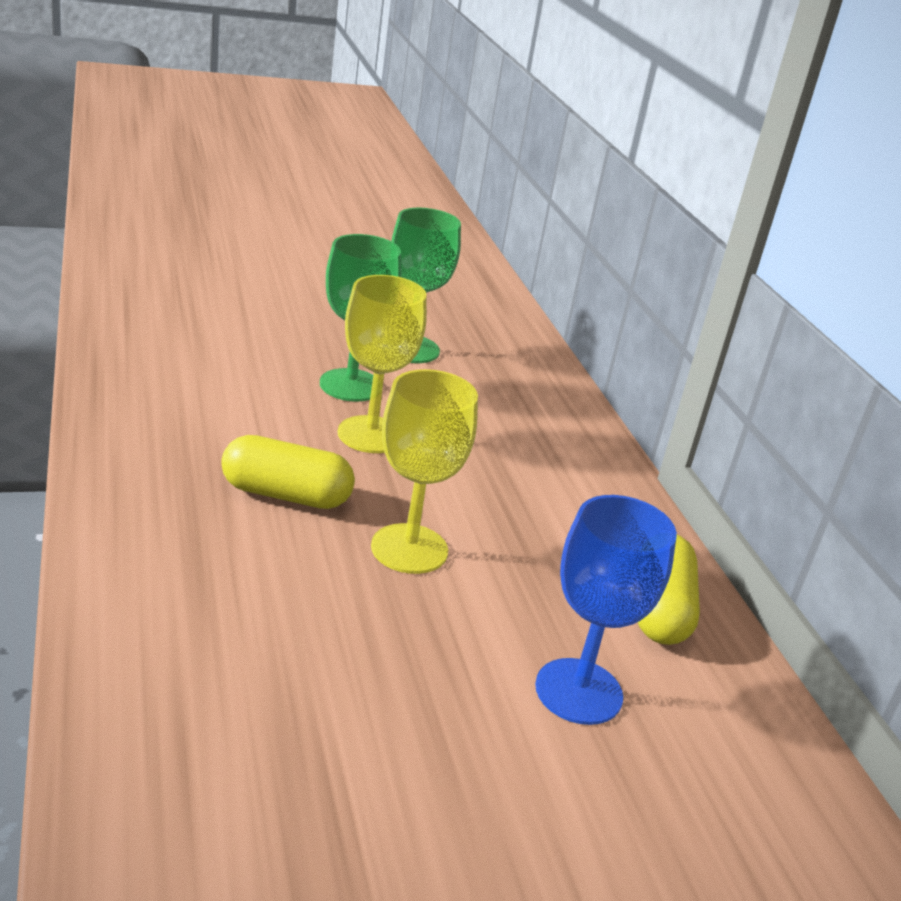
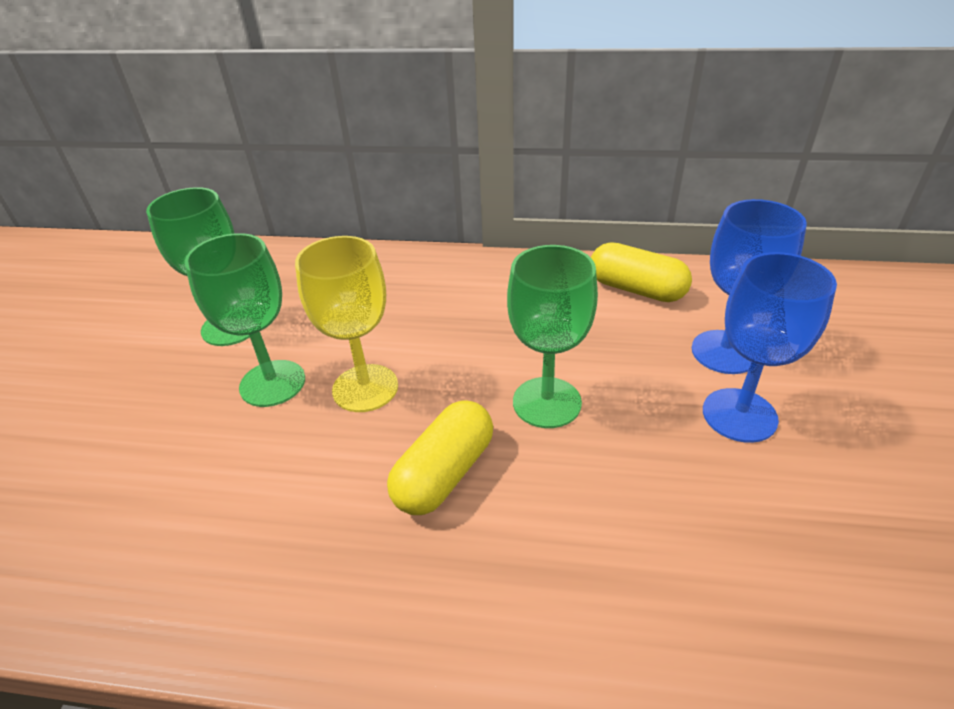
camera: 60 degrees left, 10 degrees up
yellow goblet [371,369,478,574] -> green goblet [507,245,598,428]
none -> blue goblet [703,252,837,443]

